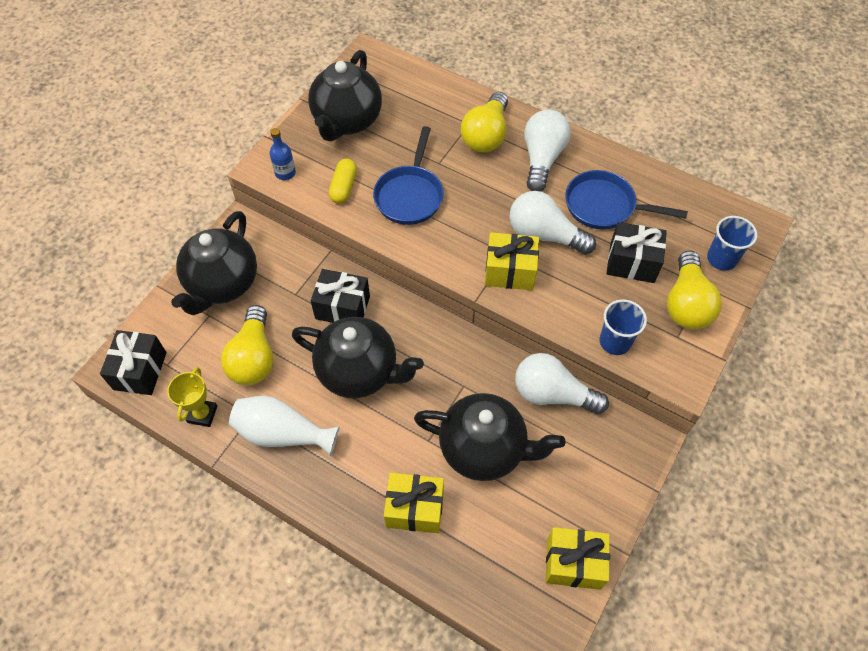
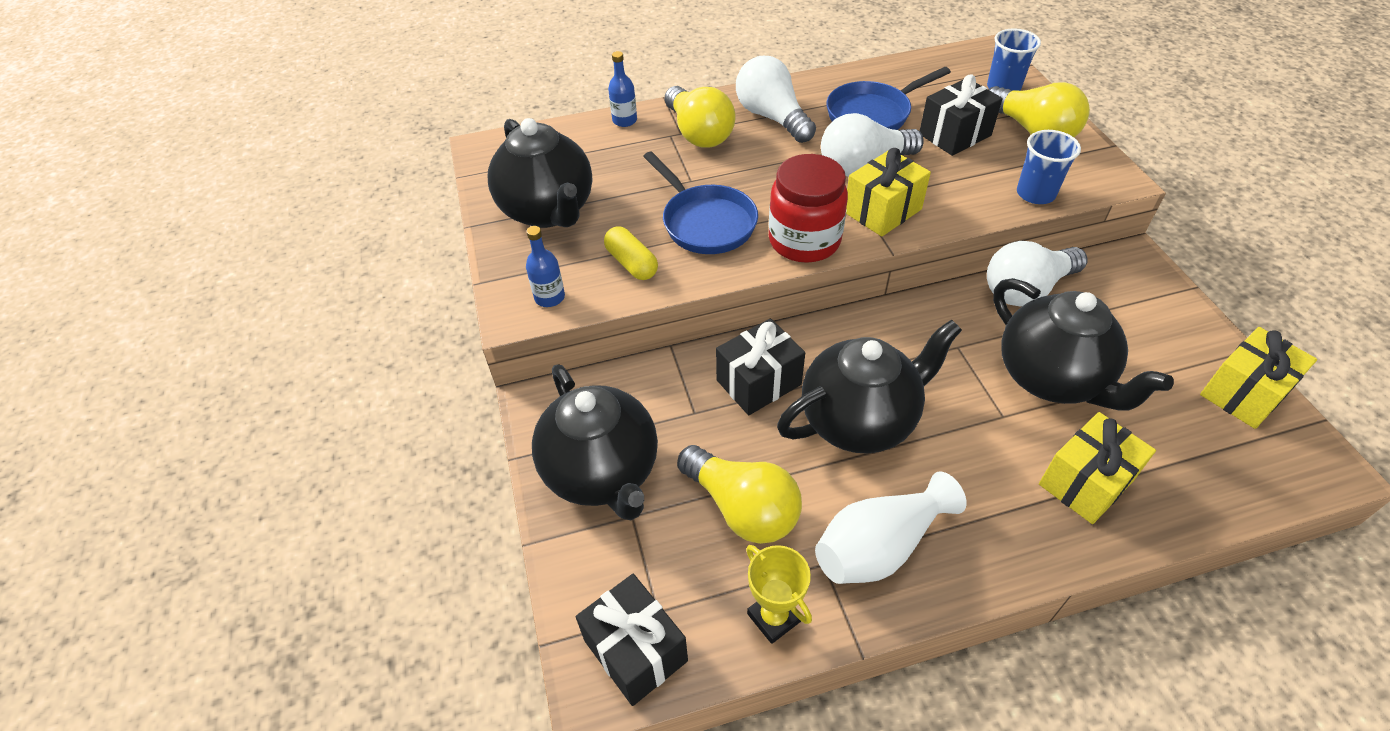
camera: 45 degrees left, 10 degrees down
black teapot [414,393,566,481] -> black teapot turned 90 degrees clockwise [993,278,1174,410]
none -> blue bottle [608,51,637,127]
none -> red jar [769,154,848,263]

